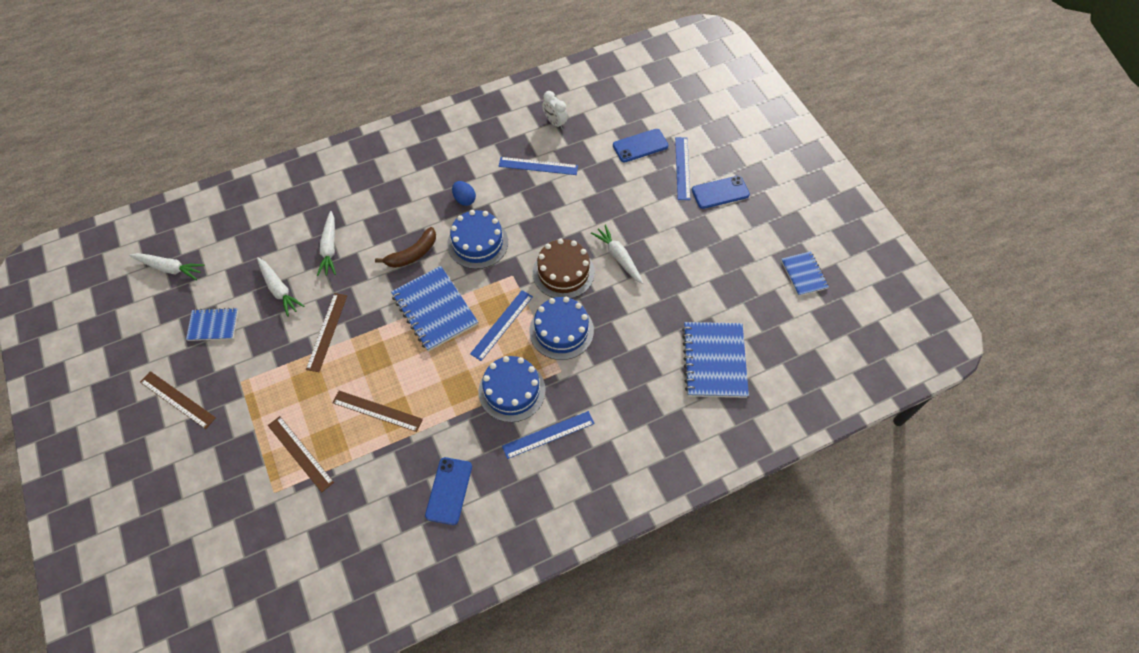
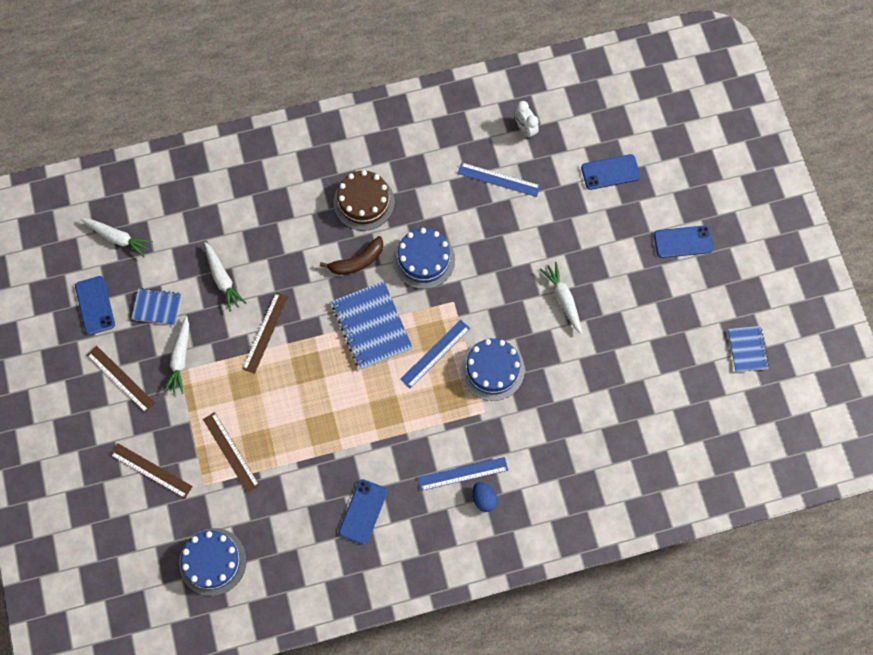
camera: 10 degrees right, 10 degrees up
white carrot [317,211,336,276] -> white carrot moved to [164,316,189,394]
brown ruler [332,391,423,432] -> brown ruler moved to [110,443,193,498]
blue egg [452,181,476,206] -> blue egg moved to [472,482,498,512]
blue cake [478,356,546,422] -> blue cake moved to [179,528,247,596]
brown cake [533,239,595,298] -> brown cake moved to [334,170,395,231]
blue ruler [675,137,691,200] -> none
blue notebook [682,322,749,398] -> none
none -> blue phone [75,276,115,335]

